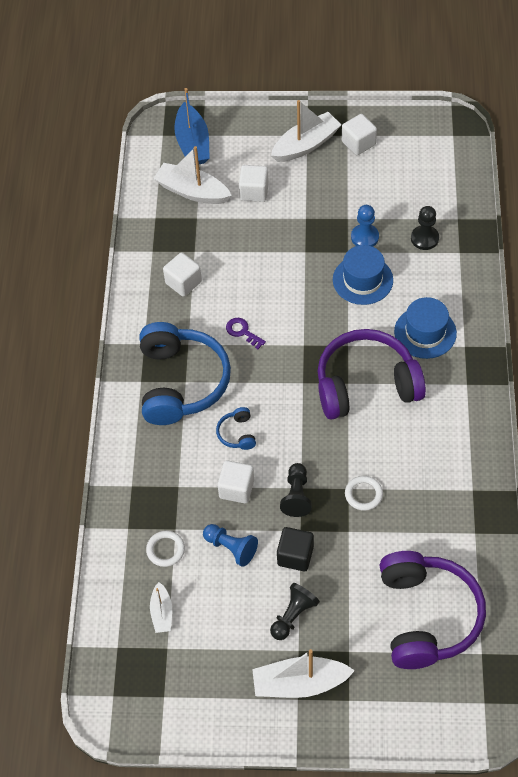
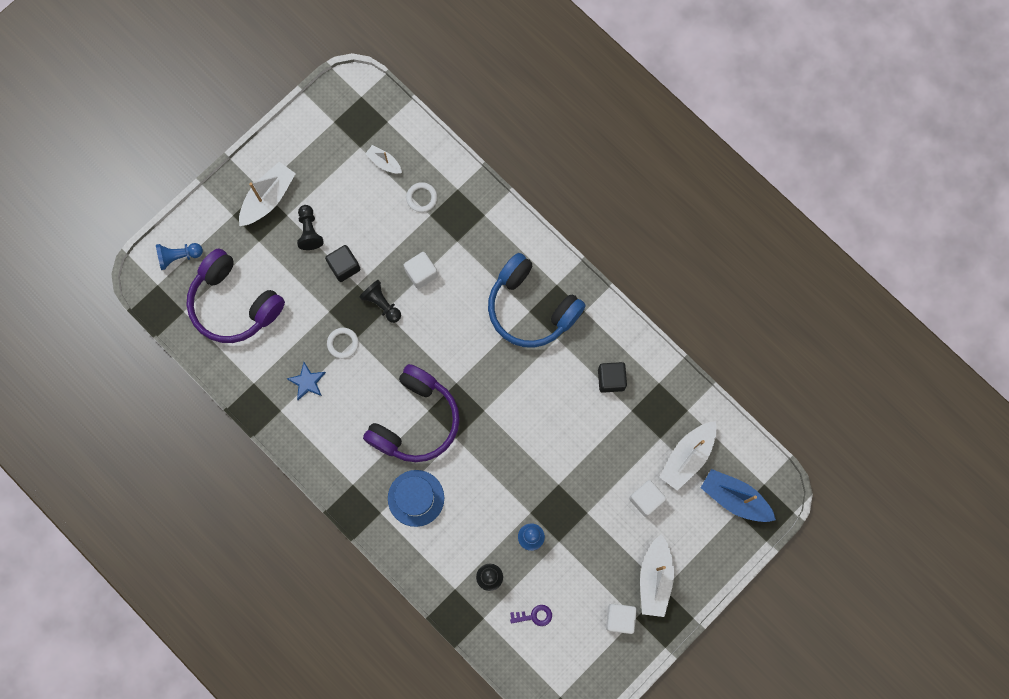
camera: 130 degrees right, 20 degrees up
white boat [153,146,232,204] -> white boat turned 150 degrees clockwise [660,421,717,491]
white cube [163,252,202,297] -> black cube [598,362,627,393]
blue pawn [203,524,258,567] -> blue pawn moved to [156,243,203,270]
blue headphones [216,407,256,450] -> none
purple key [226,318,266,349] -> purple key moved to [510,605,552,626]
blue hat [333,245,393,305] -> none
none -> blue star [287,362,326,400]

